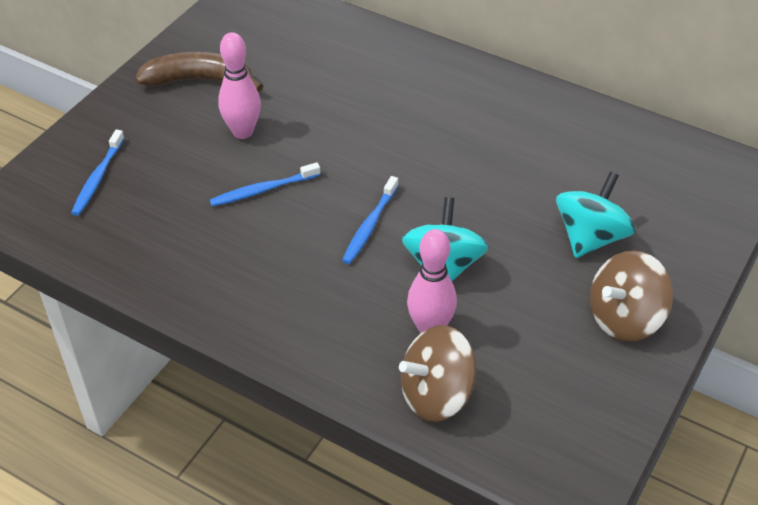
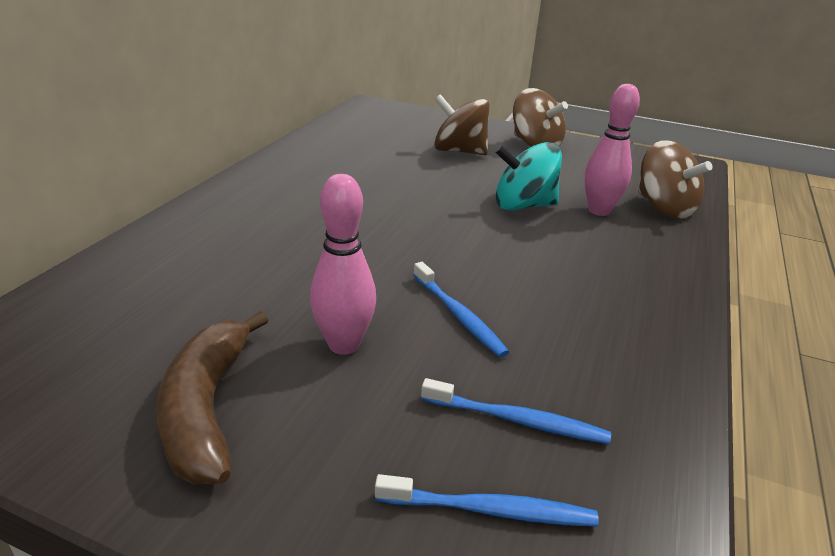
camera: 100 degrees left, 15 degrees down
blue toothbrush [342,176,399,264] -> blue toothbrush moved to [421,378,611,444]
turquoise spinning top [556,171,636,258] -> brown spinning top [434,94,489,155]

